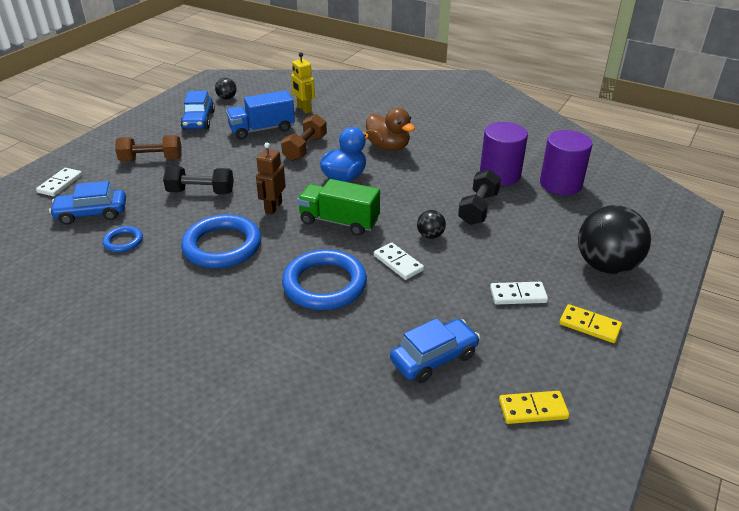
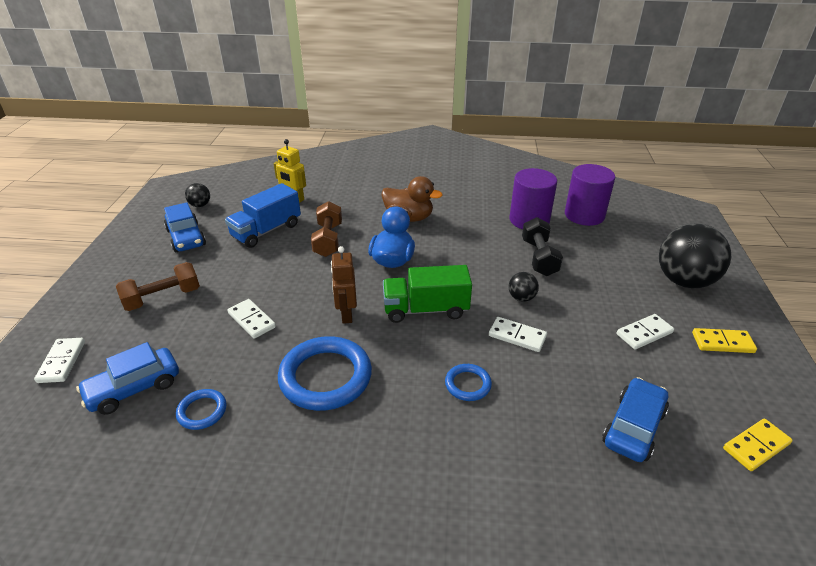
camera: 25 degrees left, 0 degrees up
black dumbbell [163,166,234,194] -> white domino [227,299,276,339]
blue ring [282,249,367,310] -> blue ring [445,364,492,401], size x0.49

